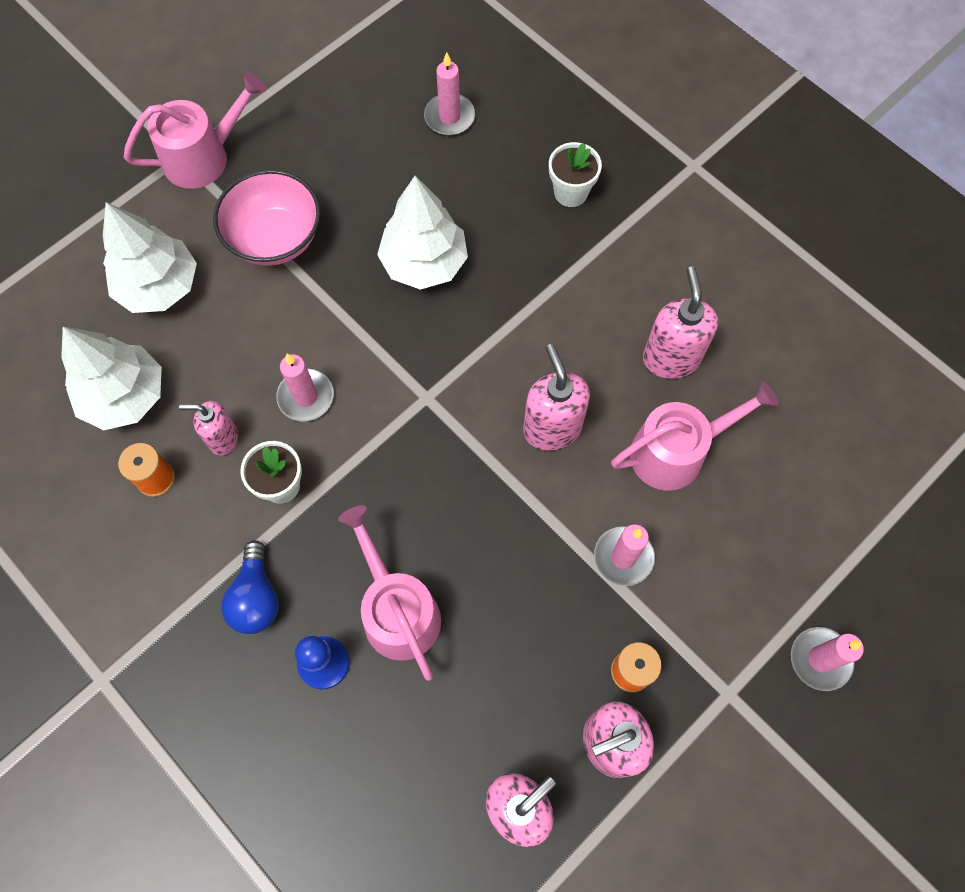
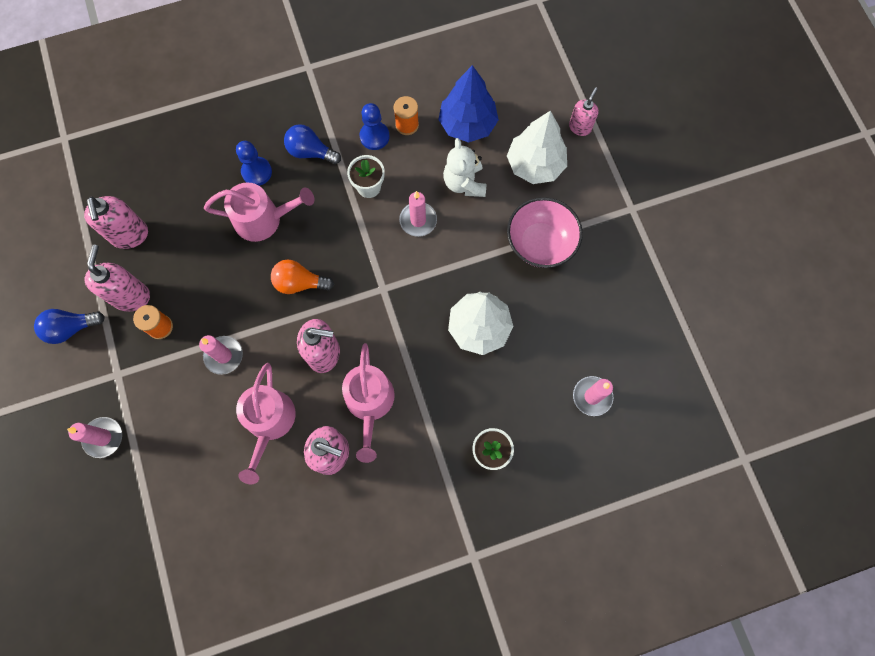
camera: 115 degrees right, 5 degrees up
white tree [61,327,162,430] -> blue tree [438,65,499,143]
pink watering can [124,72,266,189] -> pink watering can moved to [342,343,395,463]
pink soap dispenser [179,401,238,455] -> pink soap dispenser moved to [569,87,599,136]
none -> blue light bulb [34,309,105,344]
none -> orange light bulb [271,260,334,294]
none -> blue pawn [360,103,389,150]
none -> white teddy bear [443,138,486,197]

